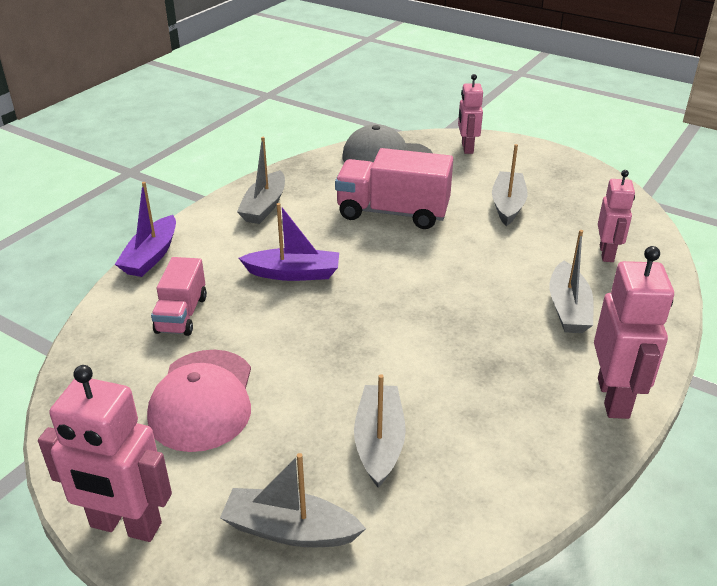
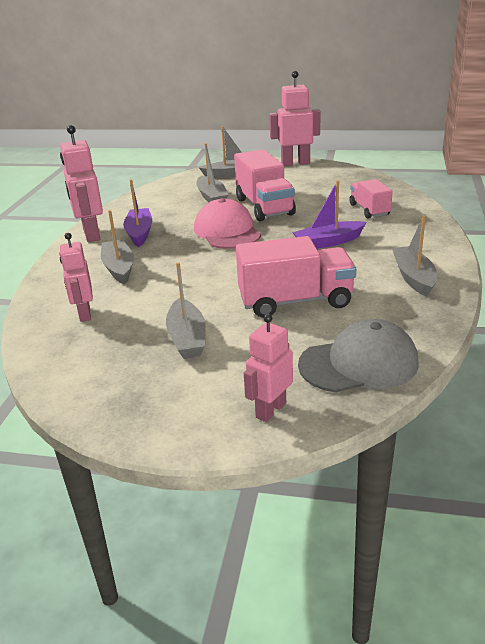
camera: 160 degrees right, 5 degrees down
purple boat [115,182,176,277] -> purple boat moved to [123,179,152,247]
pink cap [147,349,251,452] -> pink cap moved to [194,198,261,249]
pink robot [458,74,483,154] -> pink robot turned 120 degrees counterclockwise [244,314,293,422]
none -> pink truck [234,149,296,221]

